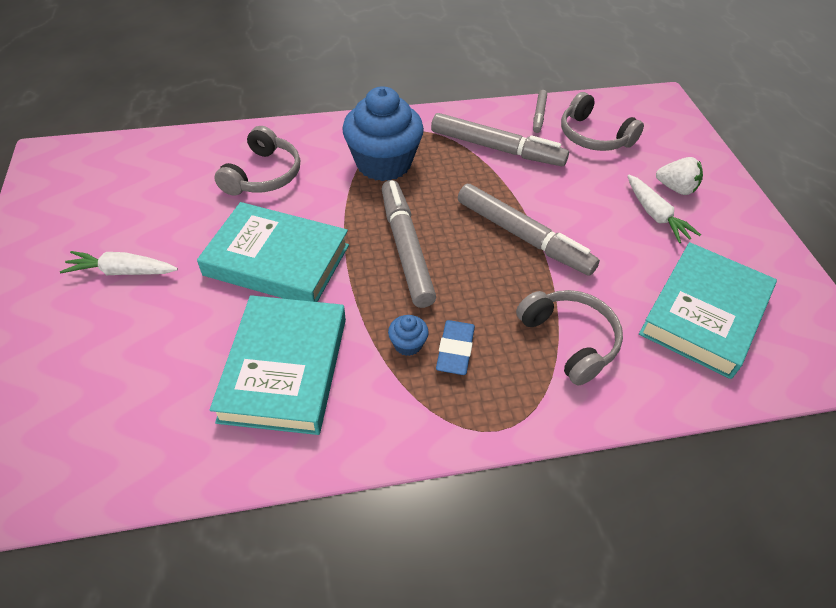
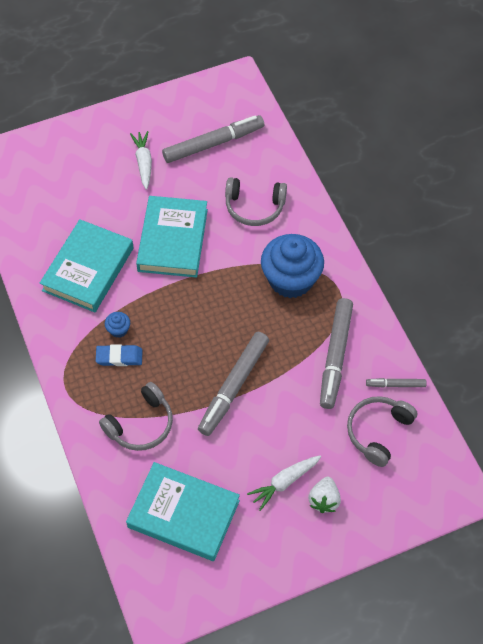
camera: 80 degrees right, 10 degrees up
turquoise book [210,295,346,435] -> turquoise book turned 60 degrees counterclockwise [40,219,134,312]
grey marker [382,180,436,308] -> grey marker moved to [162,115,264,163]

